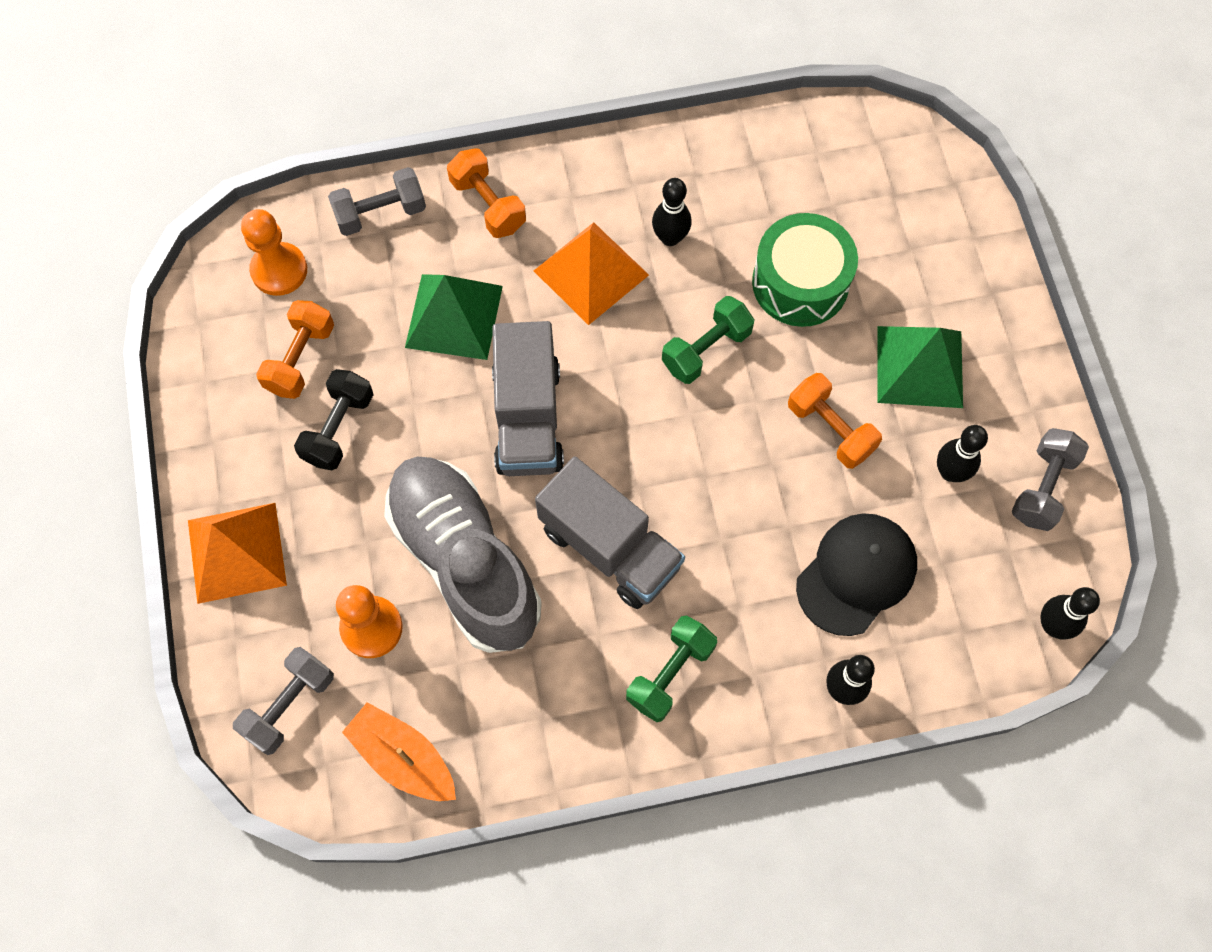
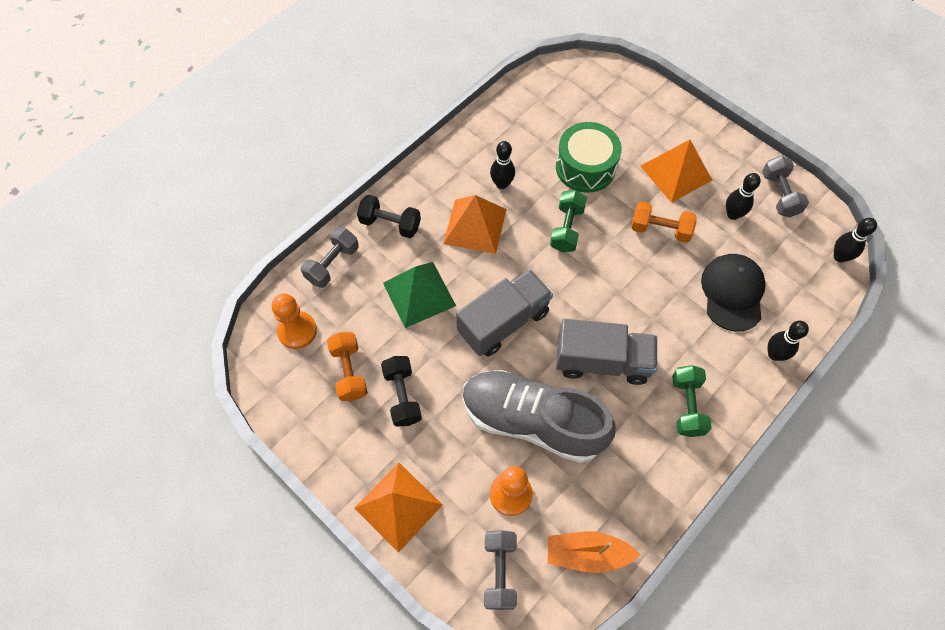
camera: 35 degrees left, 5 degrees down
orange dumbbell [447,148,526,238] -> black dumbbell [357,195,421,238]
grey truck [492,321,564,476] -> grey truck turned 90 degrees counterclockwise [456,269,553,357]
green pyramid [878,326,963,408] -> orange pyramid [641,140,712,203]

